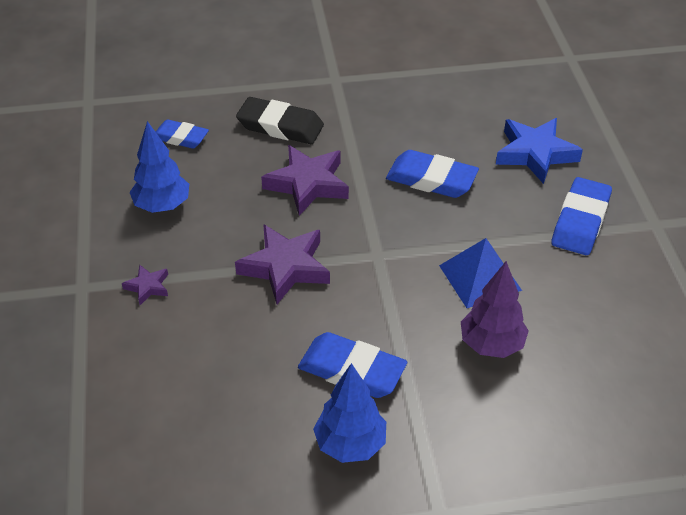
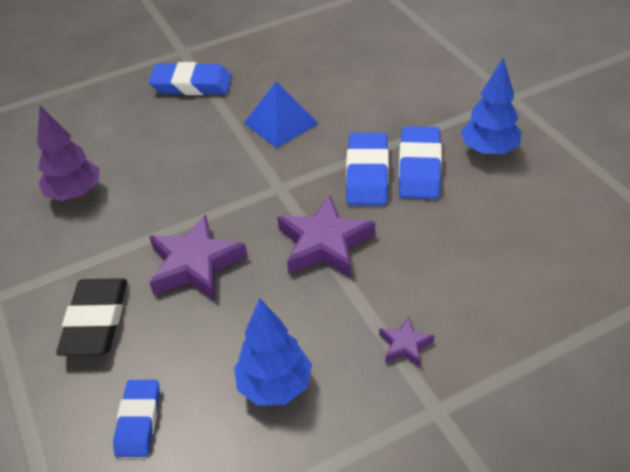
camera: 105 degrees left, 0 degrees up
blue eraser [386,150,479,198] -> blue eraser moved to [346,133,389,206]
purple tree [461,261,529,358] -> purple tree moved to [37,105,99,201]
blue star [496,118,583,184] -> none

